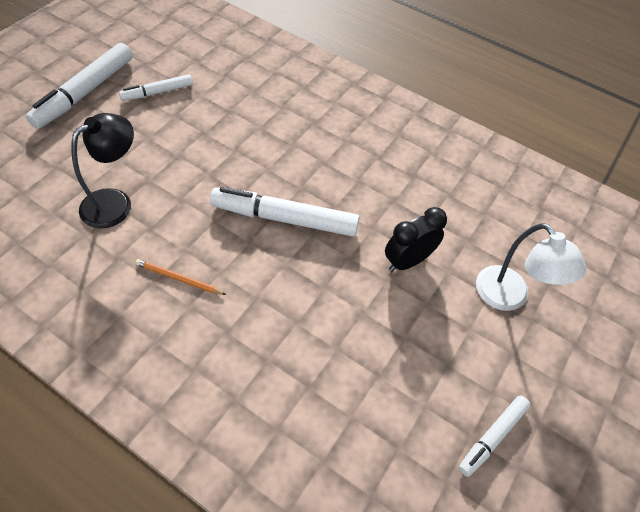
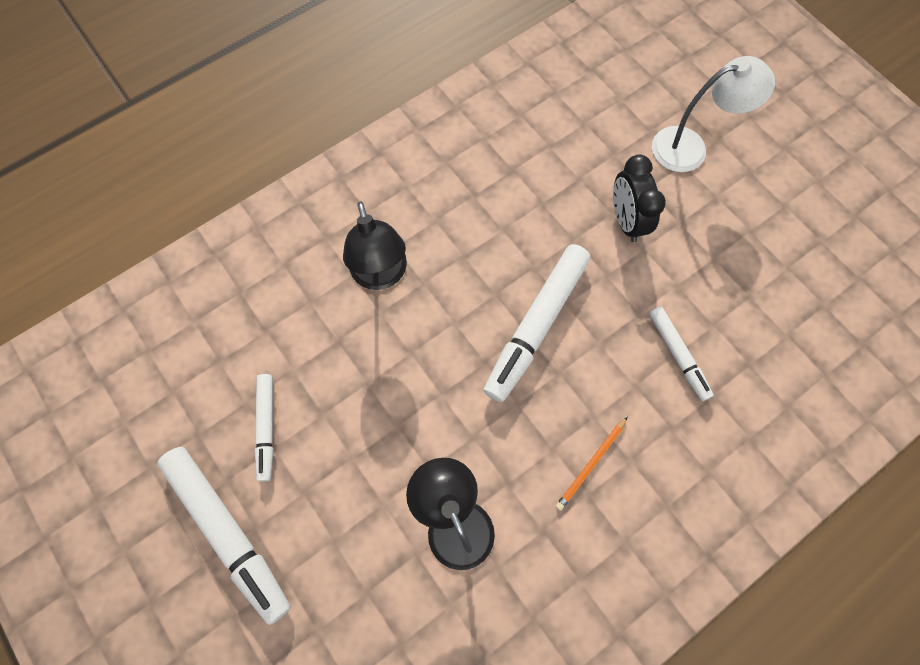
camera: 65 degrees left, 15 degrees up
white marker [459,396,530,477] -> white marker moved to [649,307,714,401]
none -> black lamp [343,201,407,290]

